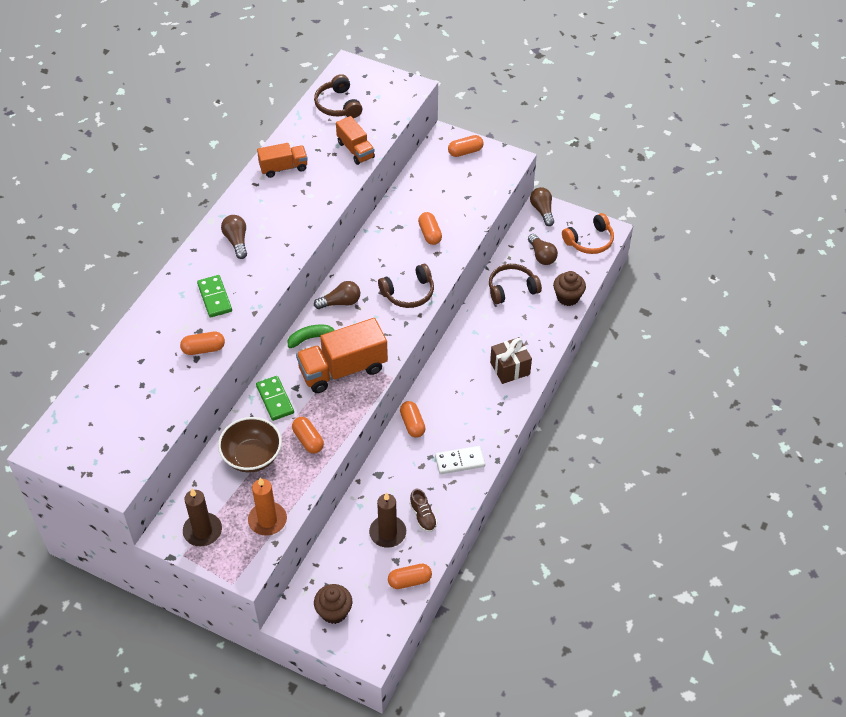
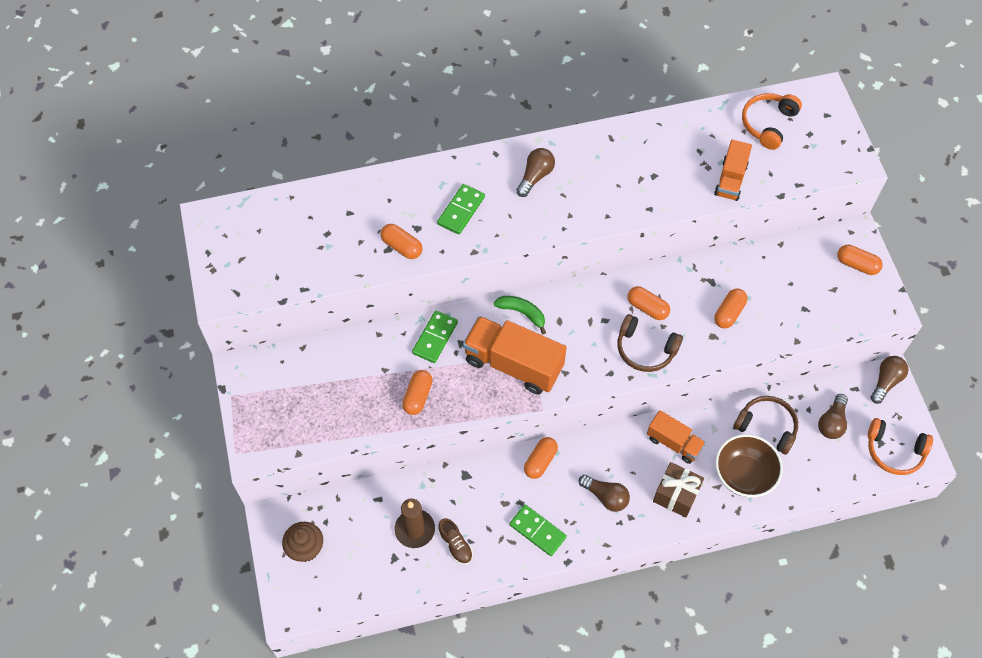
camera: 50 degrees right, 10 degrees up
brown candle [183,489,222,546] -> none
brown bowl [218,417,282,473] -> brown bowl moved to [715,434,783,498]
orange candle [248,477,287,536] -> none
orange truck [257,143,308,178] -> orange truck moved to [647,410,706,464]
brown headphones [314,74,363,118] -> orange headphones [742,93,802,150]
brown light bulb [314,281,360,309] -> brown light bulb moved to [579,475,630,512]
orange capsule [388,564,432,589] -> orange capsule moved to [627,286,670,320]
brown shoe [410,489,437,532] -> brown shoe turned 60 degrees counterclockwise [438,518,473,565]
white domino [435,446,485,474] -> green domino [509,504,567,556]
brown cupcake [553,271,586,306] -> none

